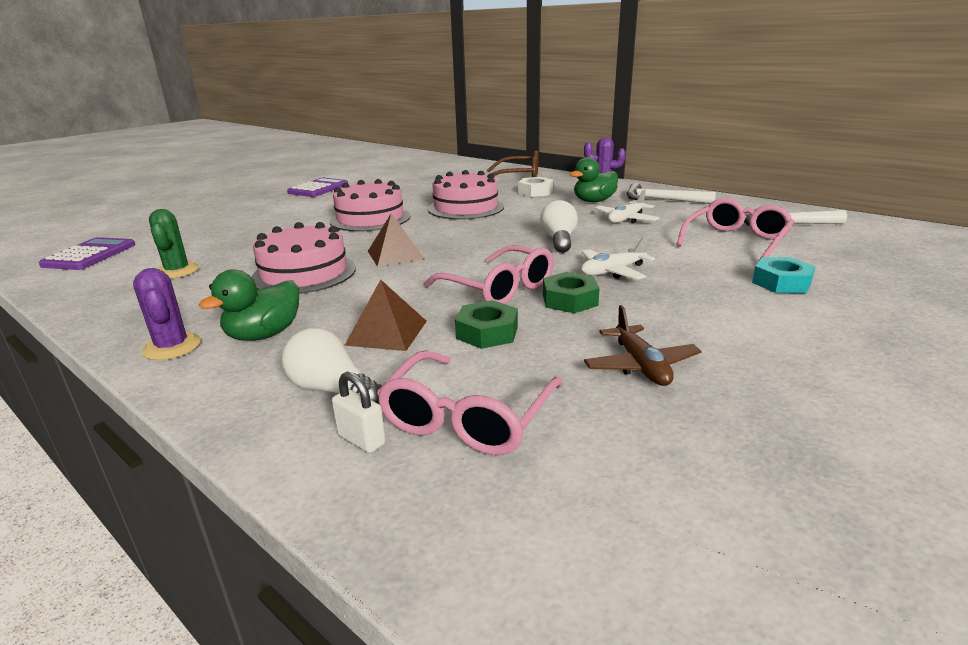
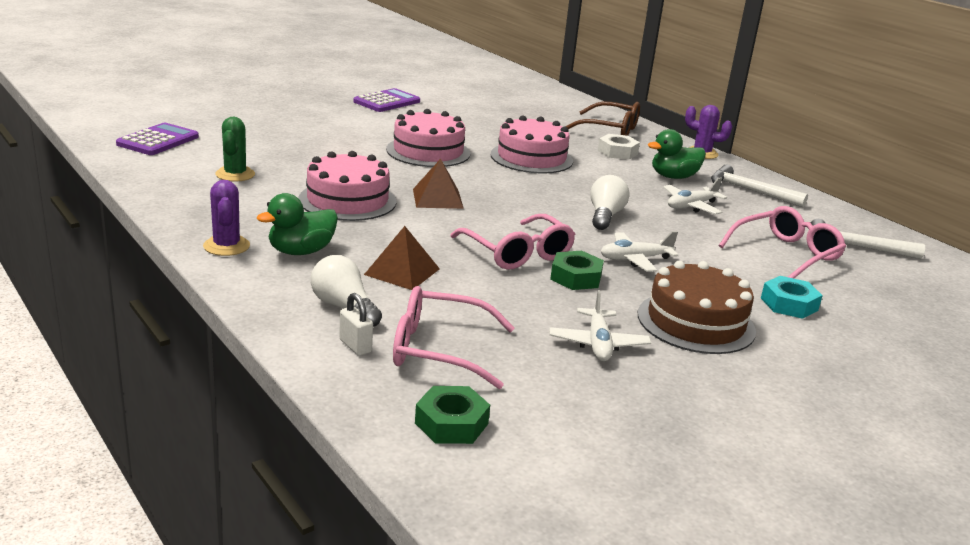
camera: 10 degrees right, 0 degrees up
pink glasses [377,350,563,455] -> pink glasses turned 60 degrees clockwise [393,286,514,389]
green nut [455,300,518,349] -> green nut moved to [415,386,490,444]
brown plane [584,305,702,386] -> white plane [549,290,651,361]
none -> brown cake [638,261,756,354]

